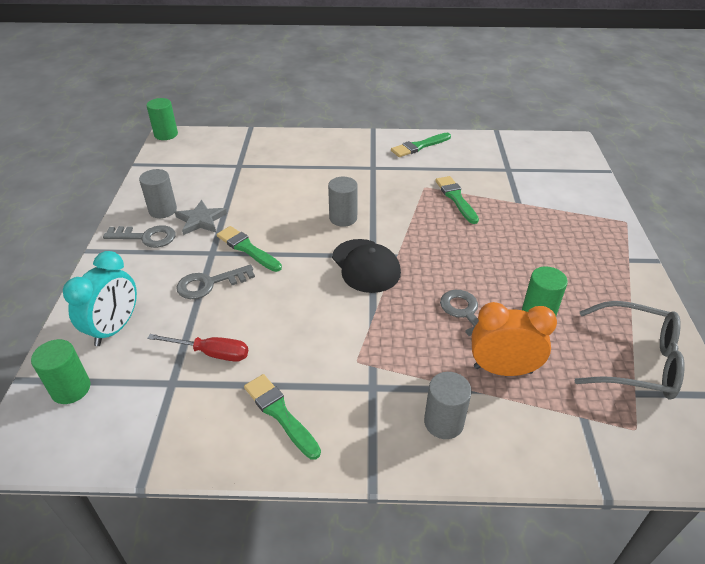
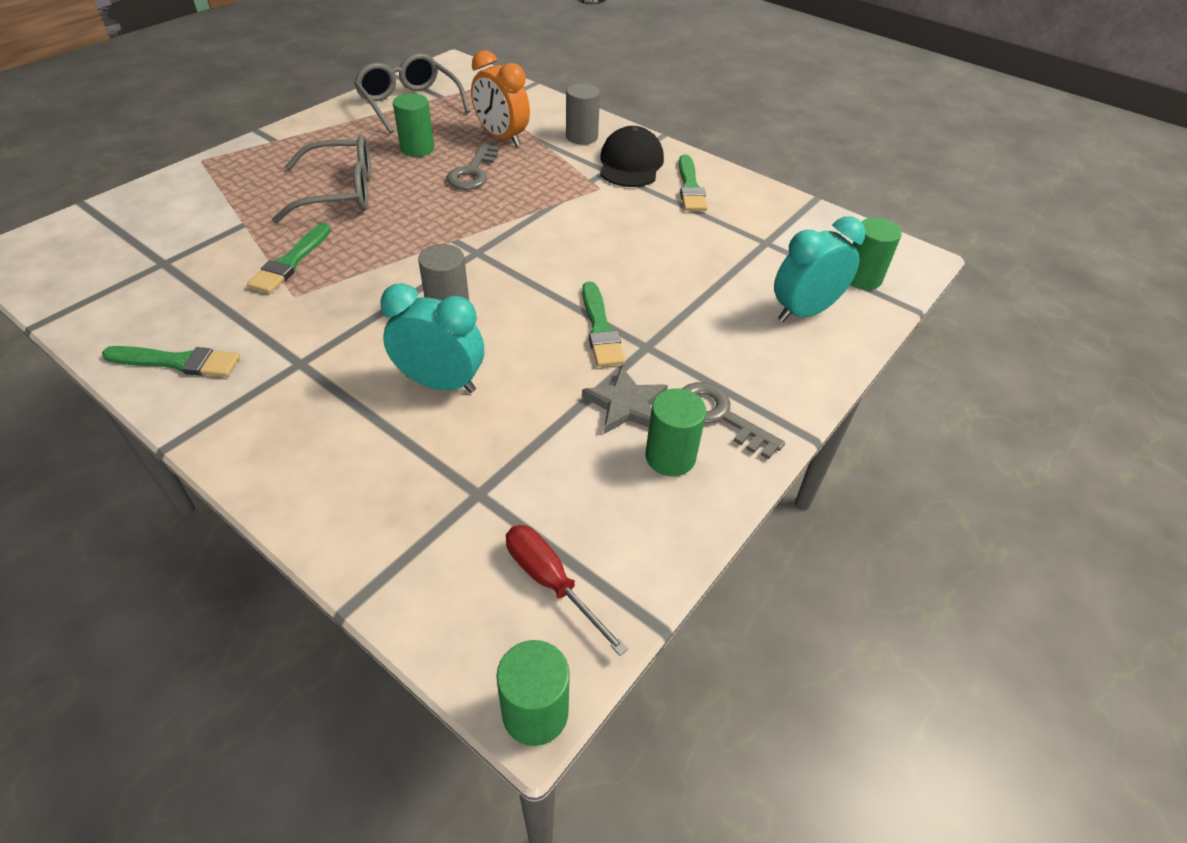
camera: 145 degrees left, 5 degrees up
grey cylinder [139,169,177,218] -> green cylinder [645,388,707,476]
red screwdriver [147,334,248,362] -> red screwdriver moved to [506,525,628,656]
grey key [176,265,255,299] -> none
black cap [332,239,401,293] -> black cap moved to [600,126,664,187]
none -> grey glasses [272,135,371,223]
none -> turquoise clock [380,283,484,393]

